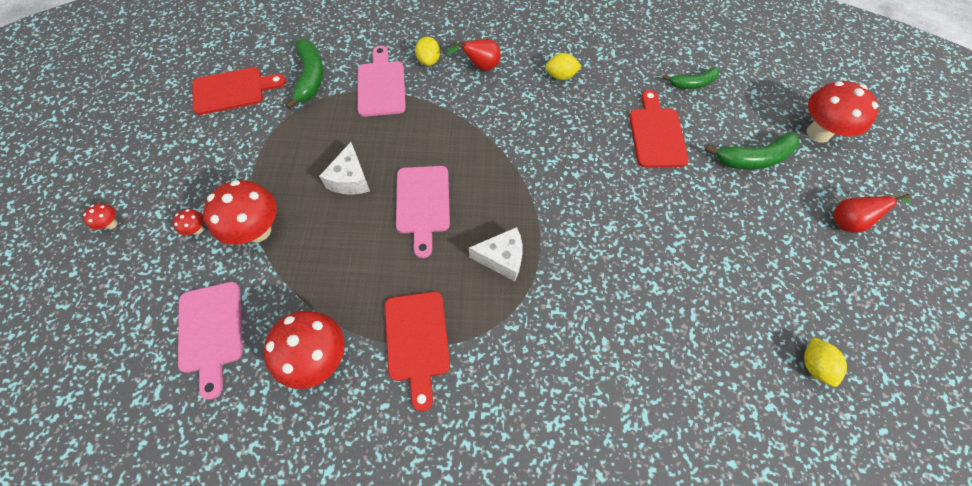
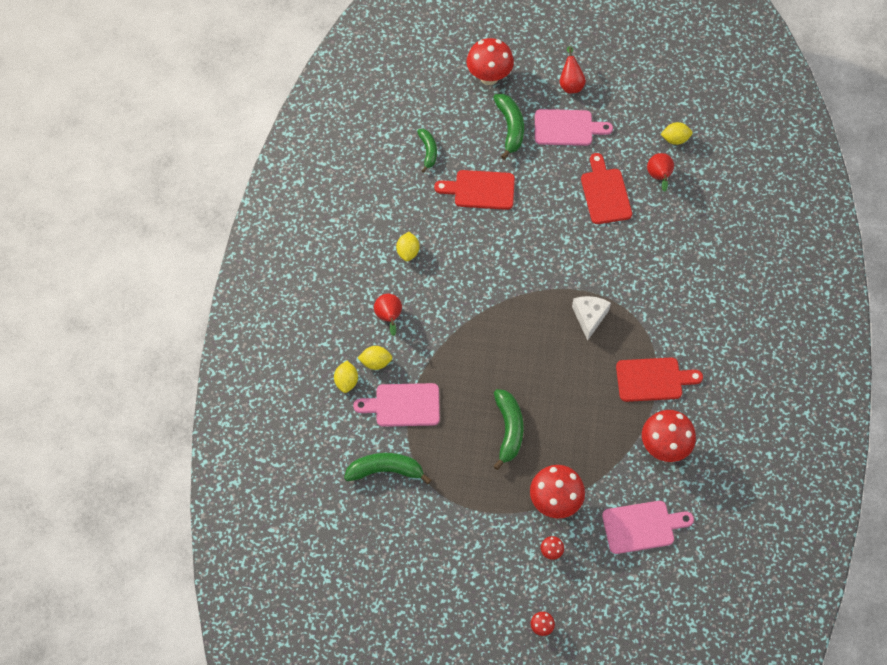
camera: 85 degrees left, 0 degrees up
red cutting board [192,67,286,115] -> red cutting board moved to [581,153,632,224]
white cheese [319,142,370,195] -> green banana [493,389,524,470]
pink cutting board [396,166,450,258] -> pink cutting board moved to [535,109,613,146]
none -> yellow lemon [334,361,358,393]
none -> red pear [647,153,674,192]

